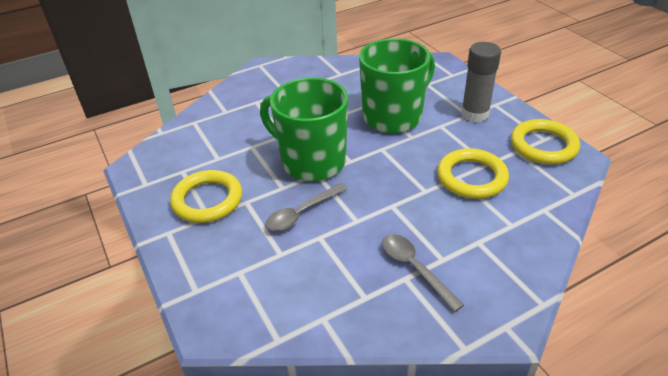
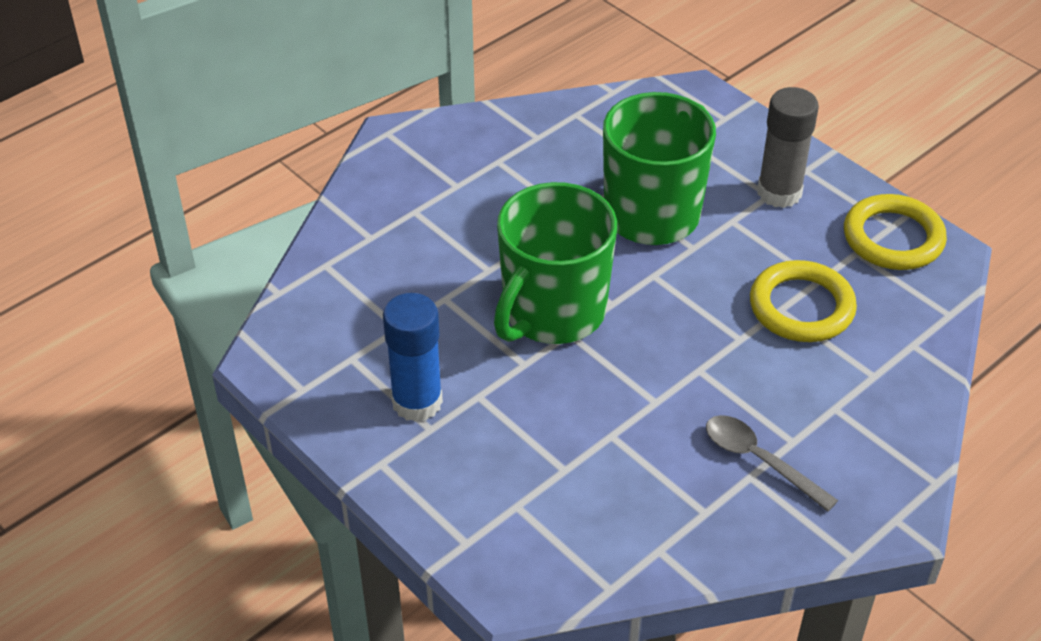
camera: 15 degrees left, 5 degrees up
yellow ring [170,170,242,223] -> blue glue stick [383,293,443,422]
green mug [260,77,348,181] -> green mug turned 75 degrees counterclockwise [494,182,617,344]
grey spoon [266,183,347,231] -> none

